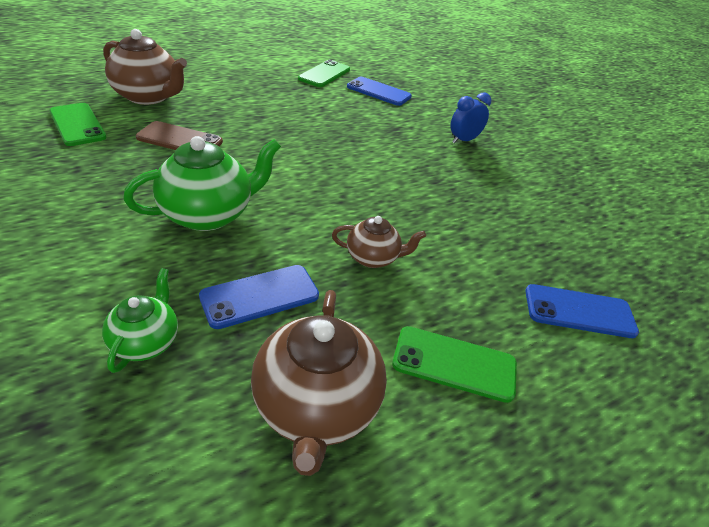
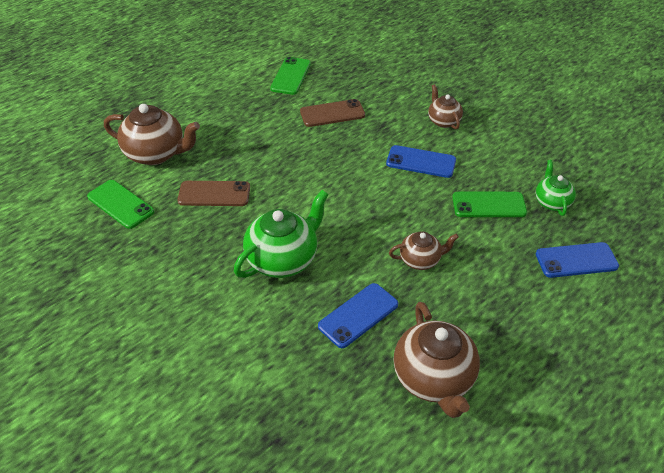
camera: 10 degrees left, 5 degrees up
green teapot [102,268,178,373] -> green teapot moved to [535,160,576,216]
blue phone [347,77,412,106] -> blue phone moved to [386,145,456,178]
green phone [392,326,517,403] -> green phone moved to [452,192,527,217]
blue clock [450,93,491,144] -> brown teapot [428,84,463,129]
none -> brown phone [300,99,365,127]

